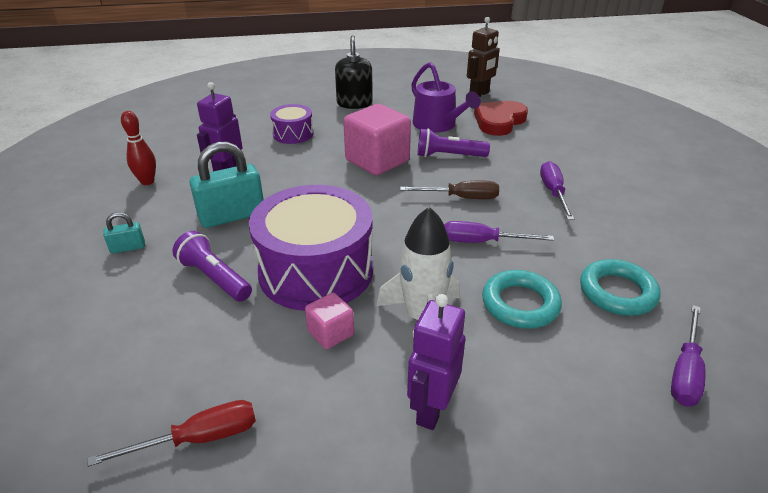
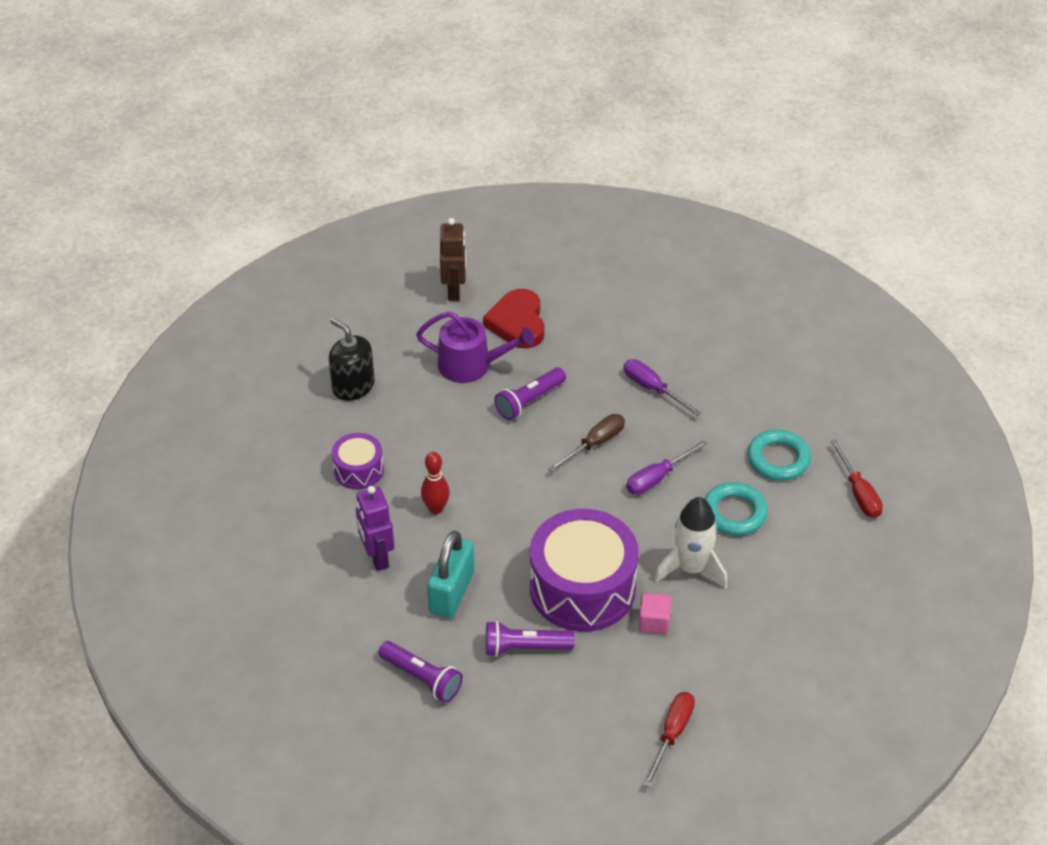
camera: 45 degrees left, 10 degrees up
turquoise padlock [103,212,145,254] -> purple flashlight [378,641,463,702]
red bowling pin [121,111,156,185] -> red bowling pin moved to [421,452,450,514]
pink cube [343,104,411,176] -> none
purple robot [407,294,465,430] -> none
purple screwdriver [671,305,705,406] -> red screwdriver [830,439,883,518]

